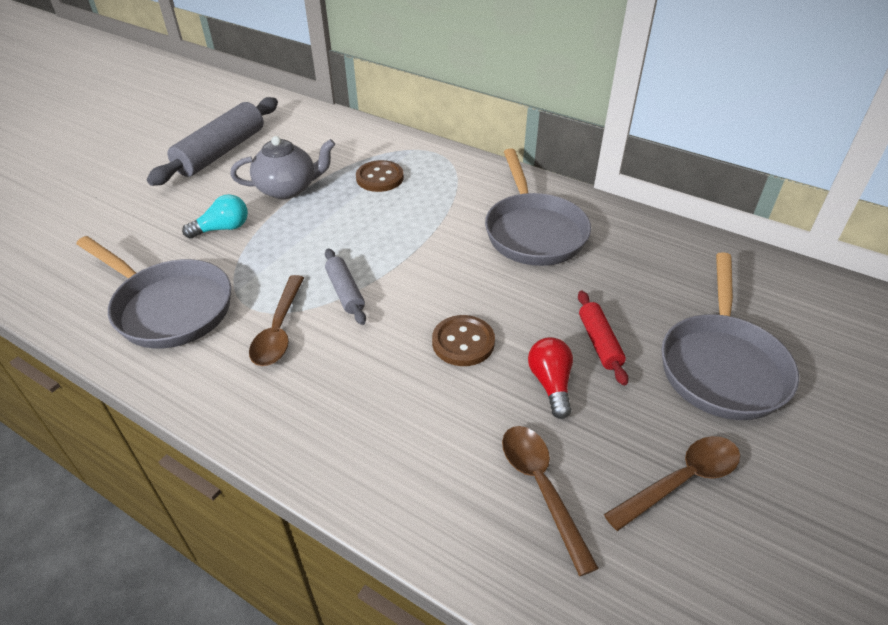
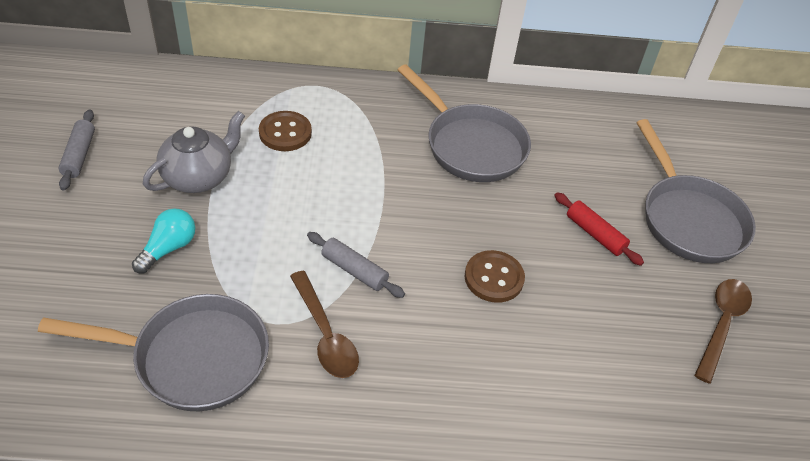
camera: 35 degrees left, 5 degrees up
grey rolling pin [147,97,278,186] -> grey rolling pin [59,110,95,191], size x0.52
brown spoon [502,426,599,576] -> none
red light bulb [528,337,573,419] -> none

